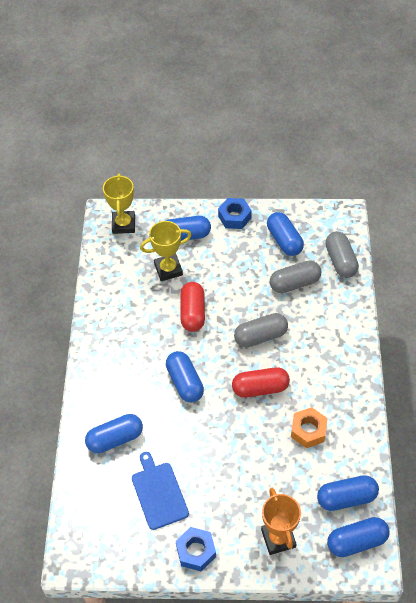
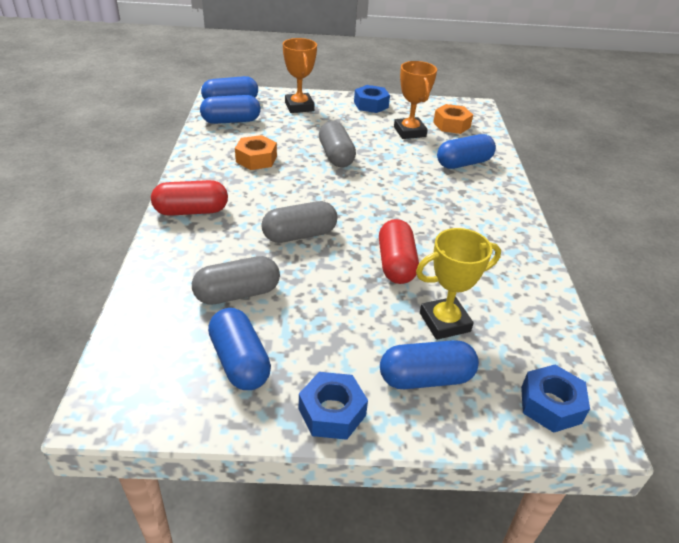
camera: 175 degrees right, 15 degrees down
yellow trophy [103,174,135,234] -> blue nut [521,365,590,433]
blue cutting board [132,452,189,530] -> orange trophy [394,61,437,139]
blue capsule [166,351,204,403] -> none
red capsule [232,367,290,398] -> red capsule moved to [151,180,228,216]
grey capsule [325,231,359,278] -> grey capsule moved to [319,121,356,167]
none -> orange nut [433,104,473,134]

